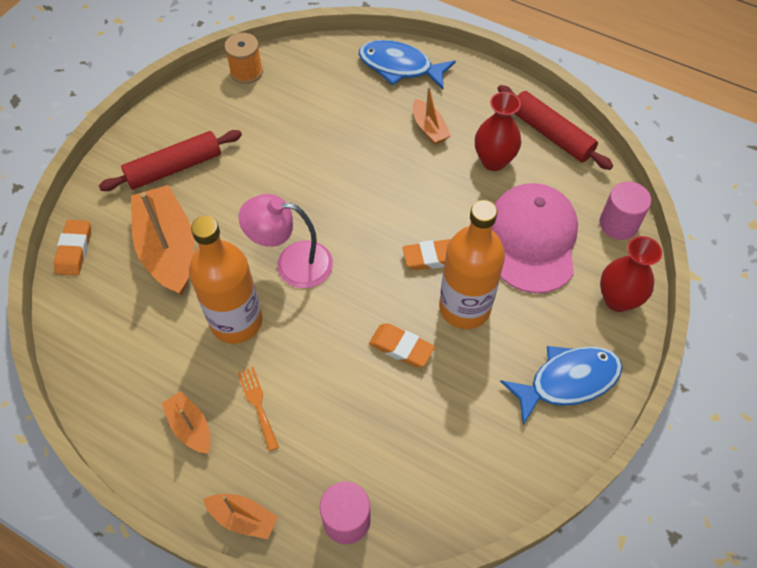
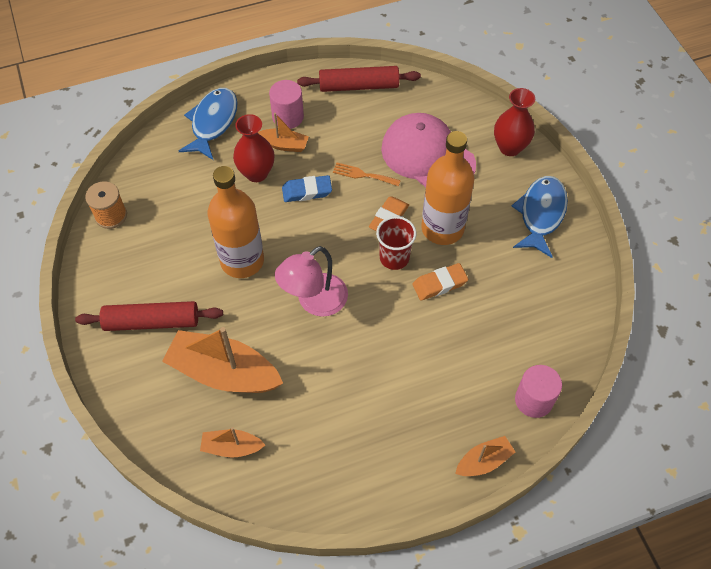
camera: 50 degrees left, 0 degrees up
orange eraser [54,220,91,276] -> none
red rolling pin [99,130,242,191] -> red rolling pin turned 75 degrees clockwise [75,301,223,331]
orange boat [162,391,211,454] -> orange boat moved to [200,427,265,458]
orange bottle [189,216,262,344] -> orange bottle moved to [207,166,264,278]
orange fork [238,367,279,451] -> orange fork moved to [333,163,401,187]
blue fish [359,40,456,89] -> blue fish turned 135 degrees clockwise [179,88,238,160]
red vase [475,92,521,171] -> red vase moved to [233,114,275,182]
pink cylinder [599,181,651,240] -> pink cylinder moved to [269,80,304,129]
none -> blue eraser [282,175,332,202]
none -> red cup [376,216,416,270]

